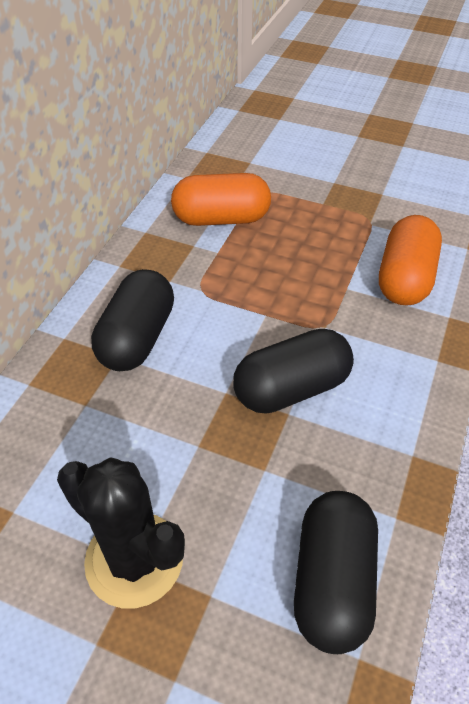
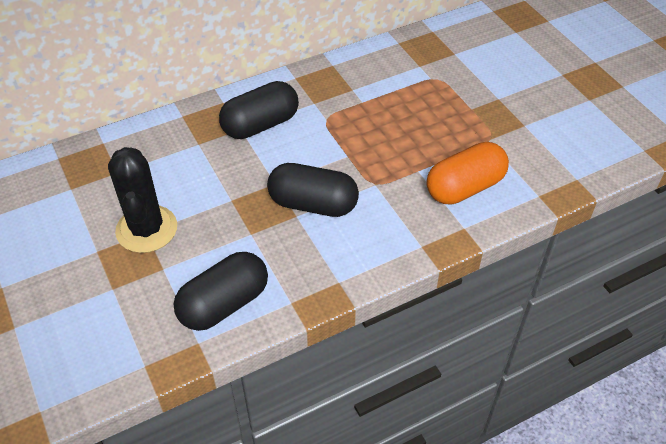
camera: 40 degrees right, 0 degrees up
orange capsule [171,173,271,226] -> none

